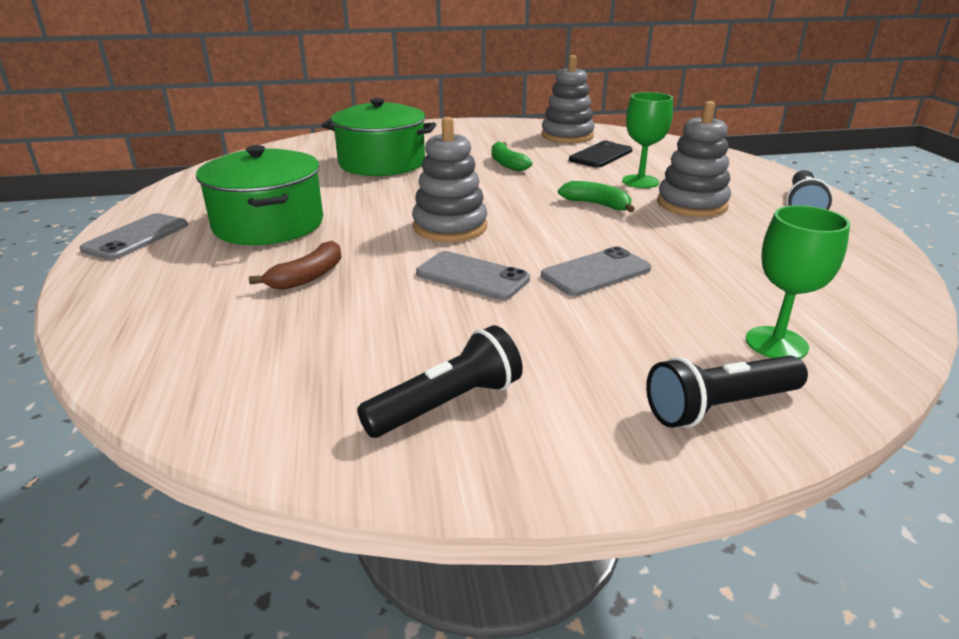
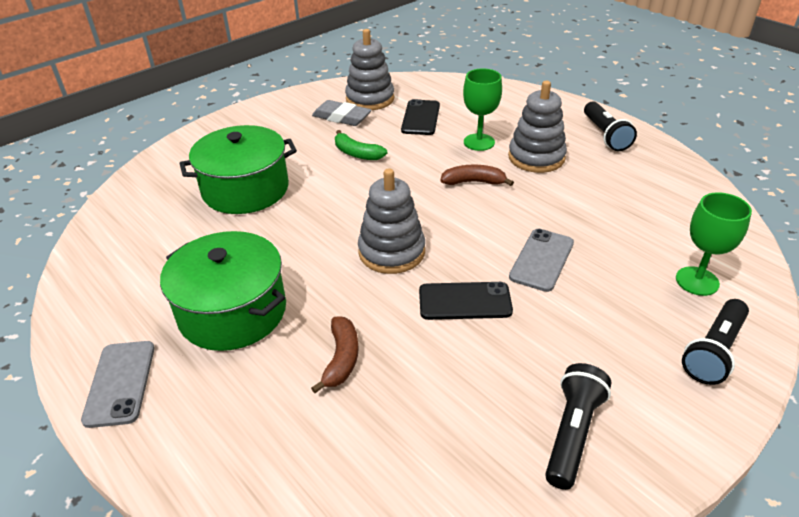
camera: 30 degrees left, 10 degrees up
grey phone [416,251,530,300] -> black phone [419,282,513,320]
green banana [558,181,635,212] -> brown banana [440,164,514,186]
none -> grey eraser [312,100,371,126]

